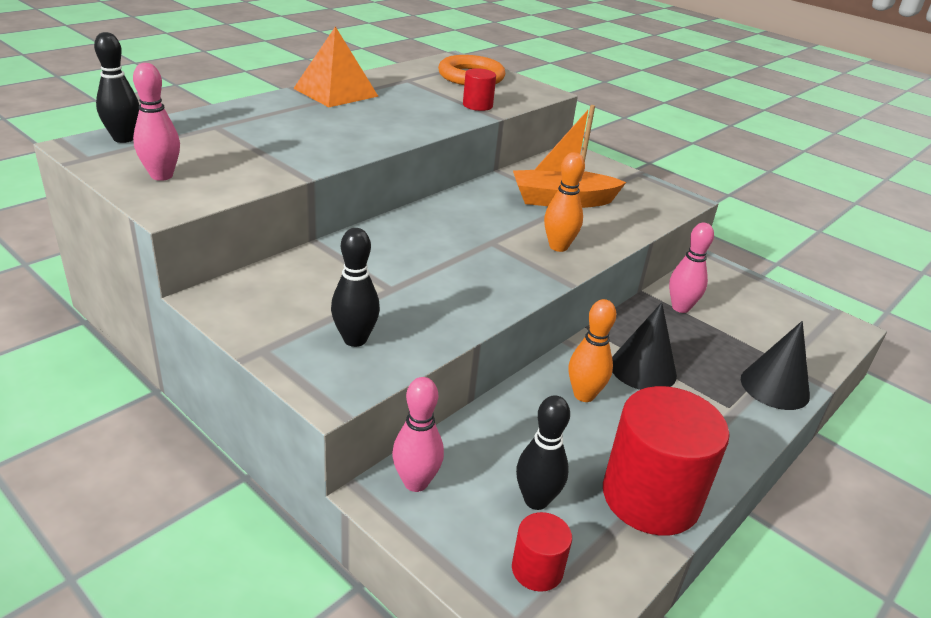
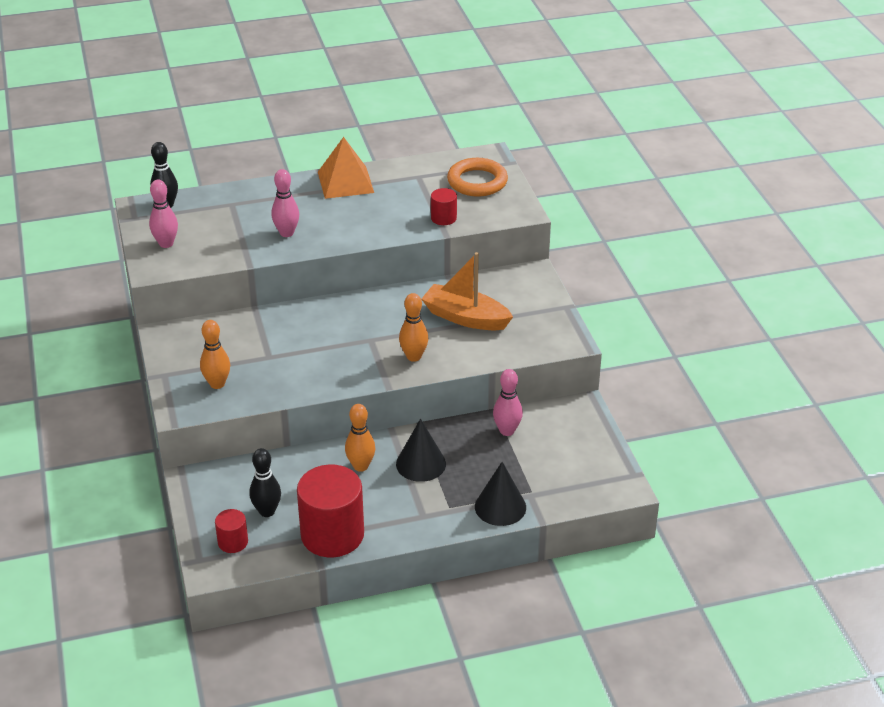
camera: 35 degrees right, 5 degrees up
black bowling pin [331,228,380,347] -> orange bowling pin [200,320,230,389]
pink bowling pin [392,377,444,492] -> pink bowling pin moved to [271,169,299,237]

